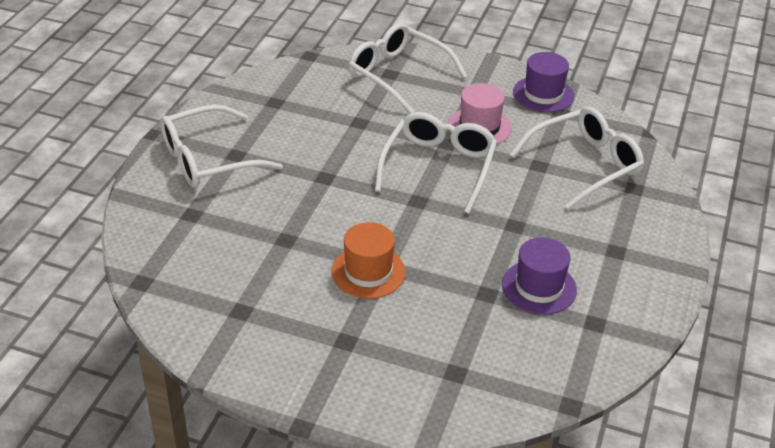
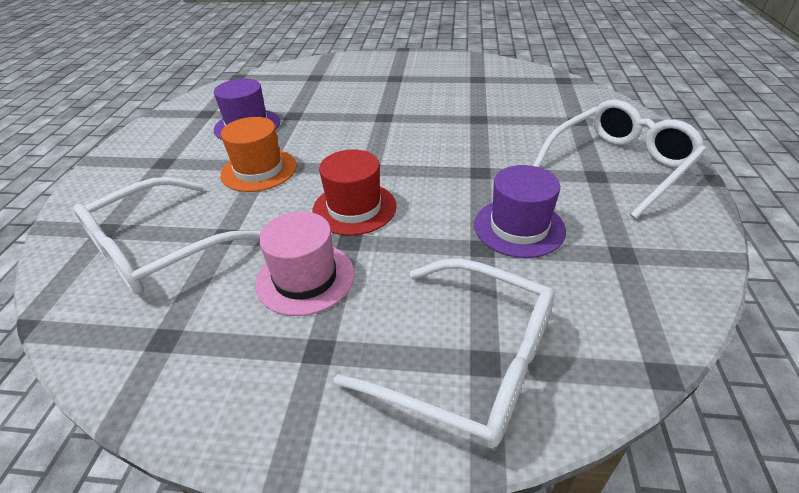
camera: 170 degrees right, 0 degrees up
orange hat [331,222,406,299] -> orange hat moved to [220,117,297,192]
white glasses [375,112,497,214] -> red hat [312,149,397,236]
purple hat [513,52,574,112] -> purple hat moved to [474,165,566,258]

